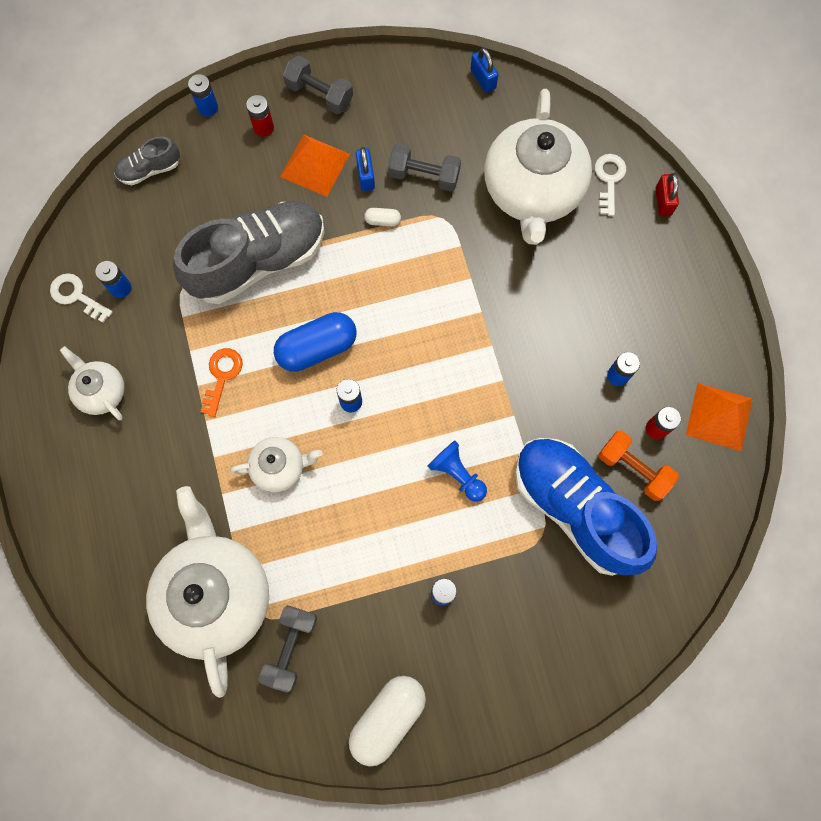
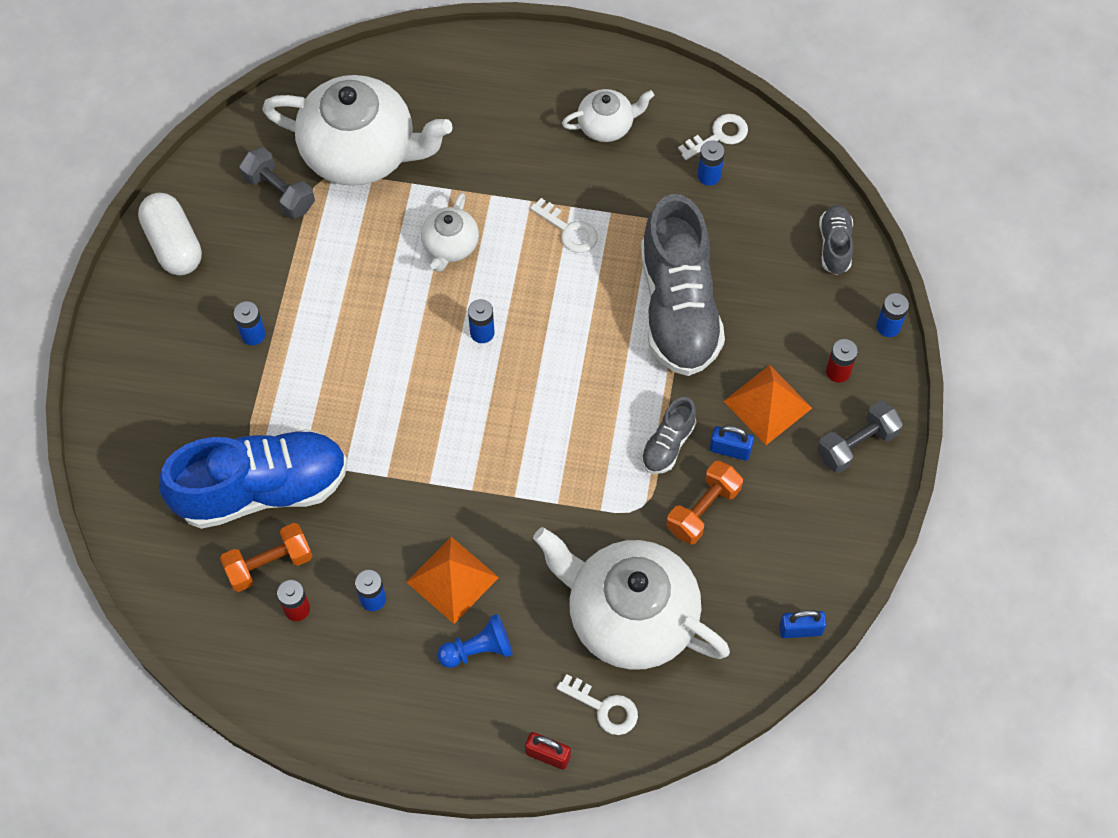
camera: 115 degrees right, 10 degrees down
orange key [201,348,243,417] -> white key [530,198,598,253]
blue capsule [274,312,357,372] -> none
white capsule [364,208,401,226] -> grey shoe [641,397,696,474]
grey dumbbell [388,143,461,192] -> orange dumbbell [667,461,743,545]
blue pawn [428,441,487,502] -> blue pawn moved to [437,614,513,668]
orange pyramid [686,383,753,451] -> orange pyramid moved to [406,537,499,624]

